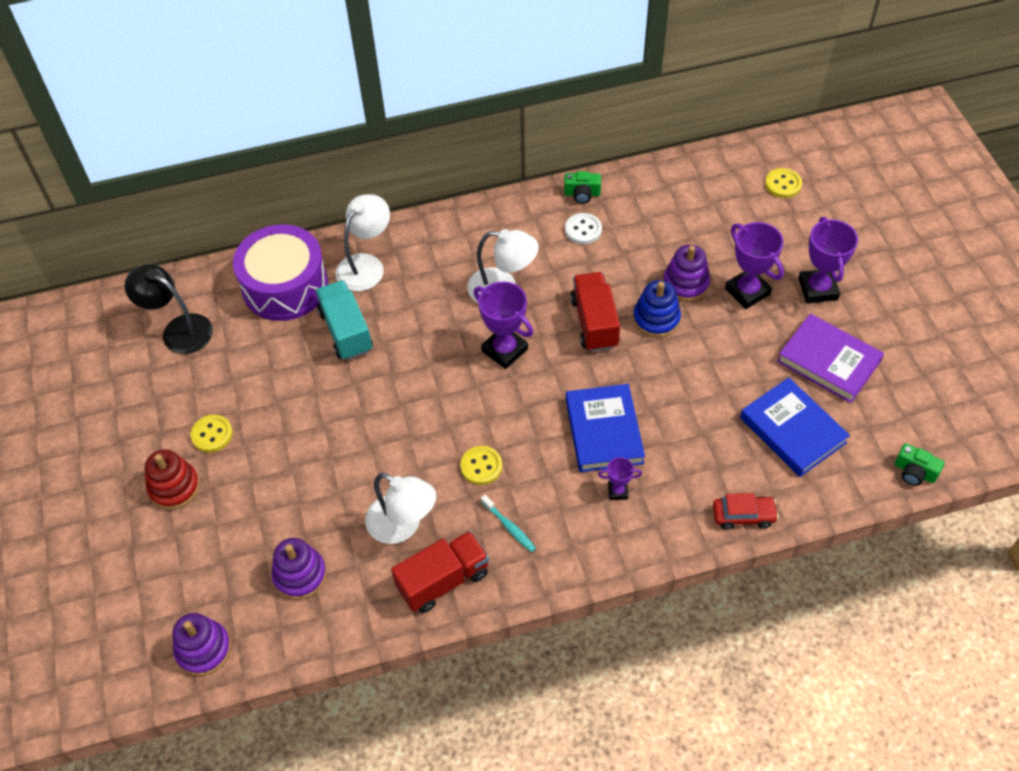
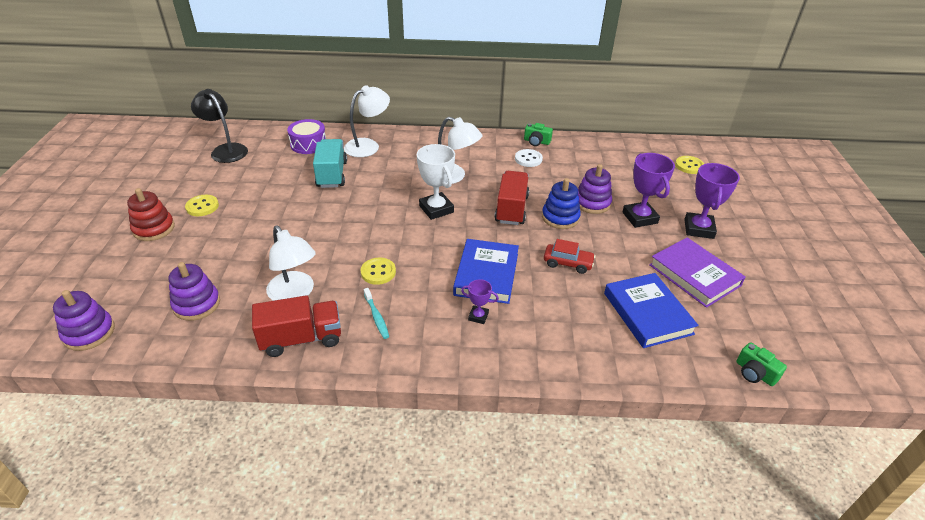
camera: 15 degrees right, 15 degrees down
purple drum [233,224,328,321] -> purple drum [287,119,326,154], size x0.58
purple trophy [474,281,533,369] -> white trophy [417,144,455,220]
red car [713,493,779,530] -> red car moved to [544,239,596,274]

